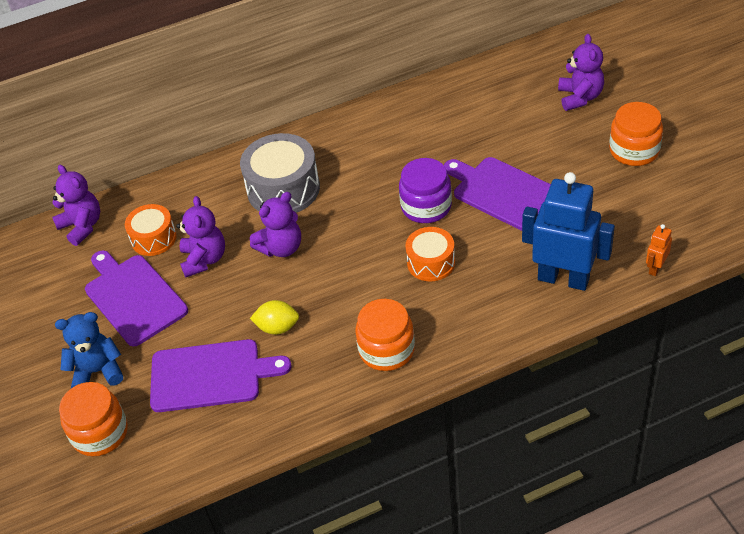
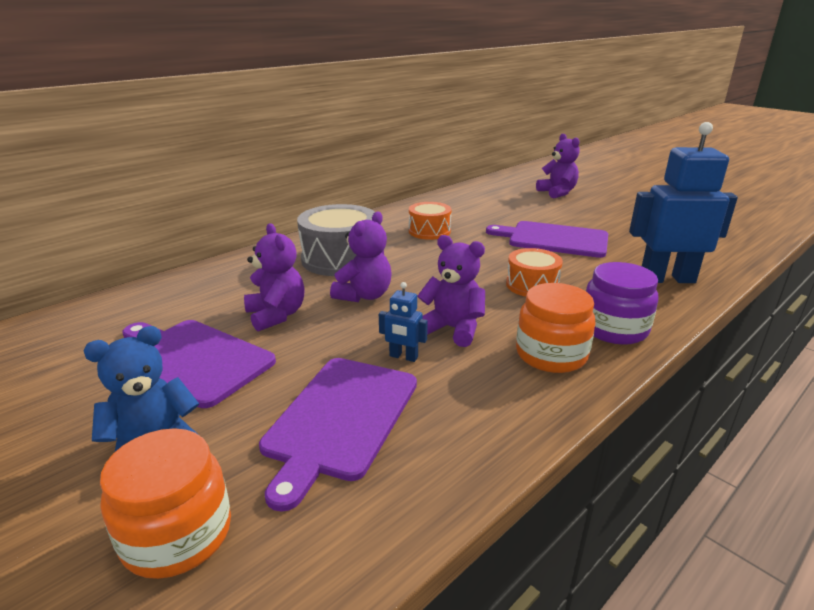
camera: 25 degrees left, 20 degrees down
purple teddy bear [52,165,100,246] -> purple teddy bear moved to [417,235,485,347]
orange drum [125,204,177,256] -> orange drum moved to [409,202,452,240]
purple cutting board [150,339,292,412] -> purple cutting board turned 135 degrees clockwise [259,358,417,512]
yellow lemon [250,300,299,335] -> blue robot [379,282,428,362]
purple jar [399,158,452,223] -> purple jar moved to [586,262,658,345]
orange jar [609,102,663,166] -> none
orange robot [646,224,672,276] -> none

